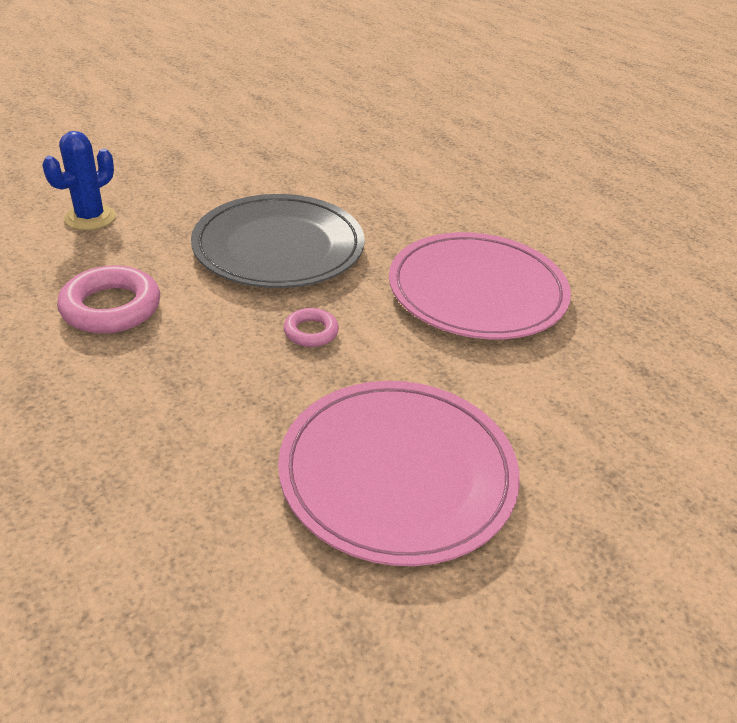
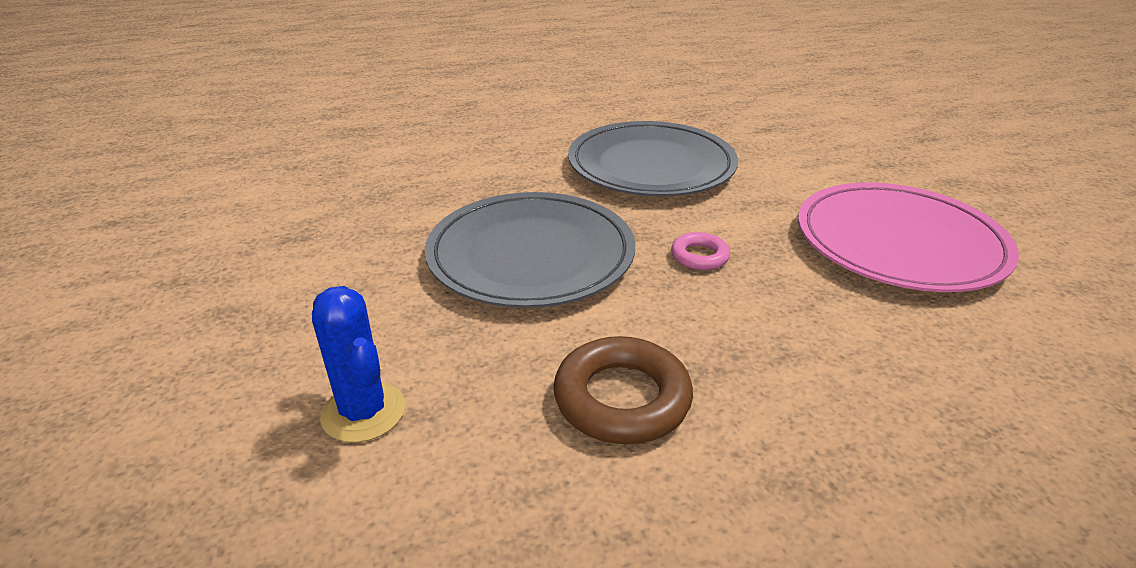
camera: 70 degrees left, 5 degrees down
pink ring [57,265,160,334] -> brown ring [553,336,693,444]
pink plate [389,232,571,339] -> grey plate [568,121,738,197]

